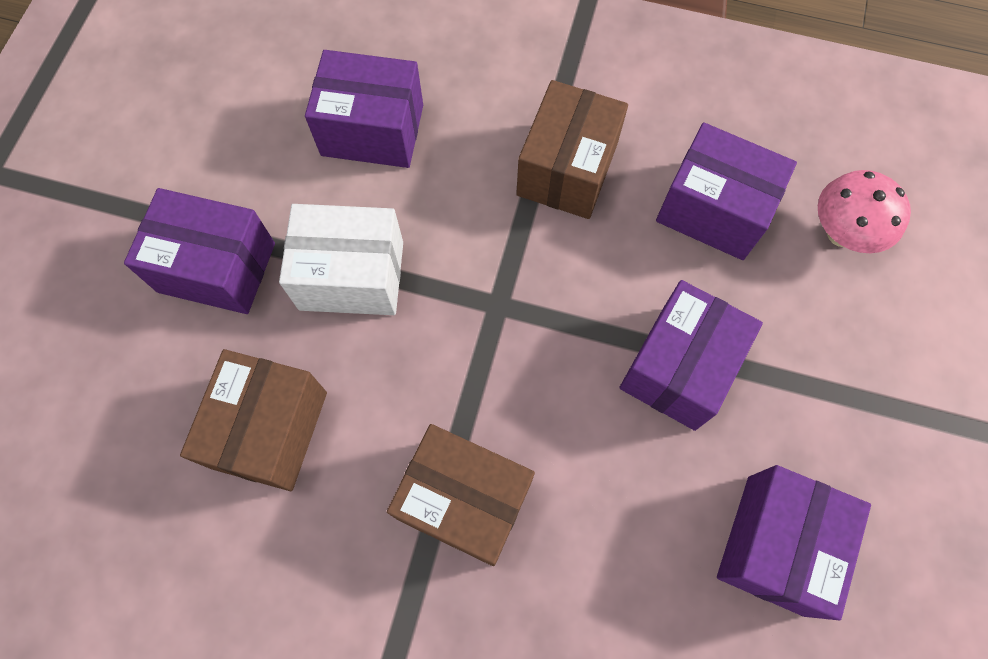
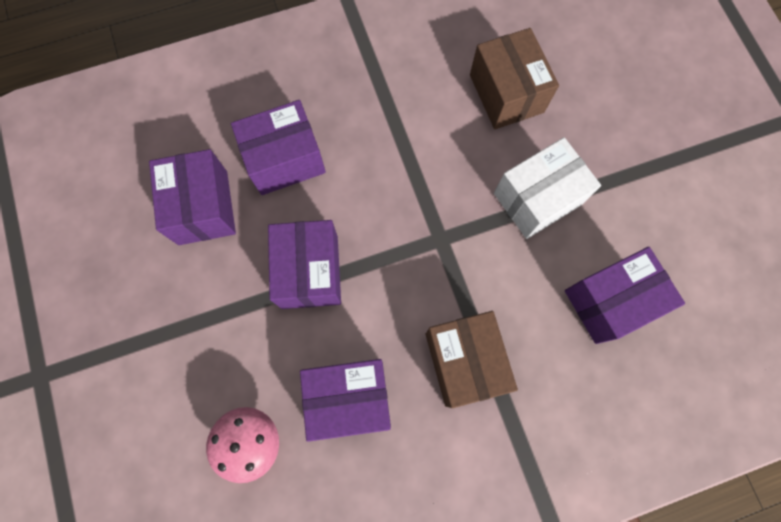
camera: 145 degrees right, 5 degrees up
purple box [124,188,275,314] -> purple box moved to [231,100,326,195]
brown box [387,424,535,566] -> none

